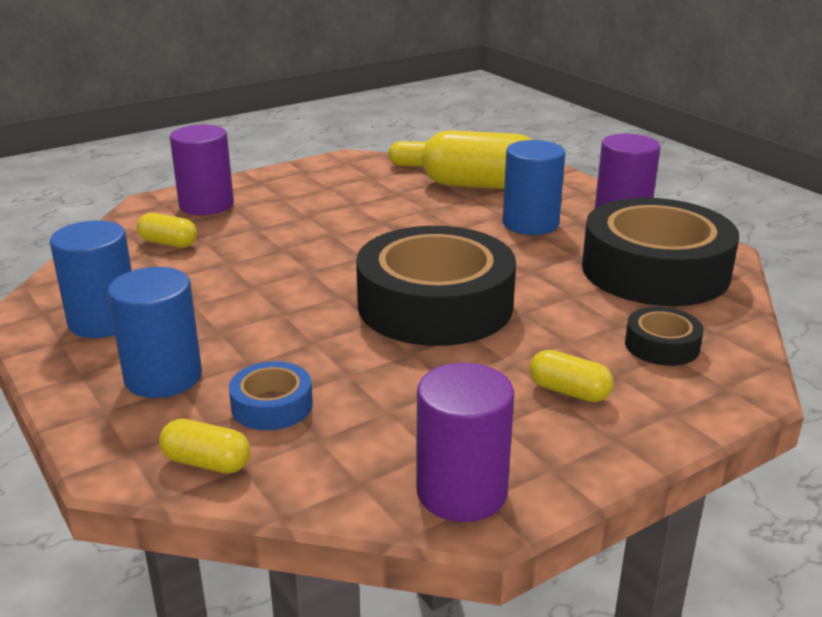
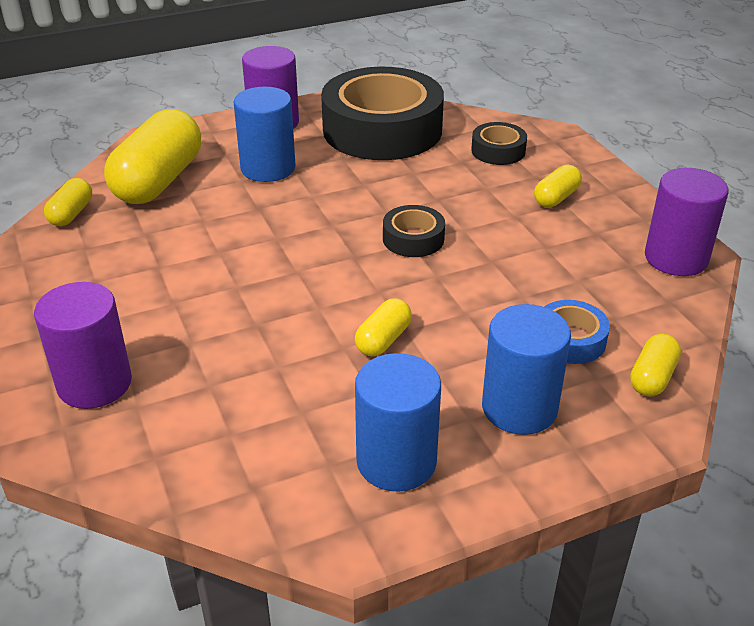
camera: 80 degrees left, 10 degrees up
yellow capsule [137,213,197,248] -> yellow capsule moved to [355,298,412,356]
black tape [356,226,516,346] -> black tape [383,205,445,257], size x0.44

